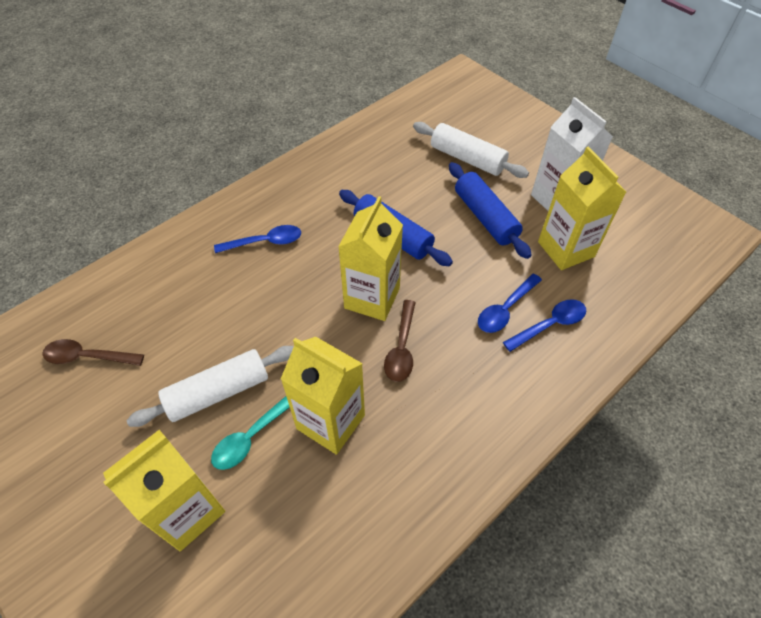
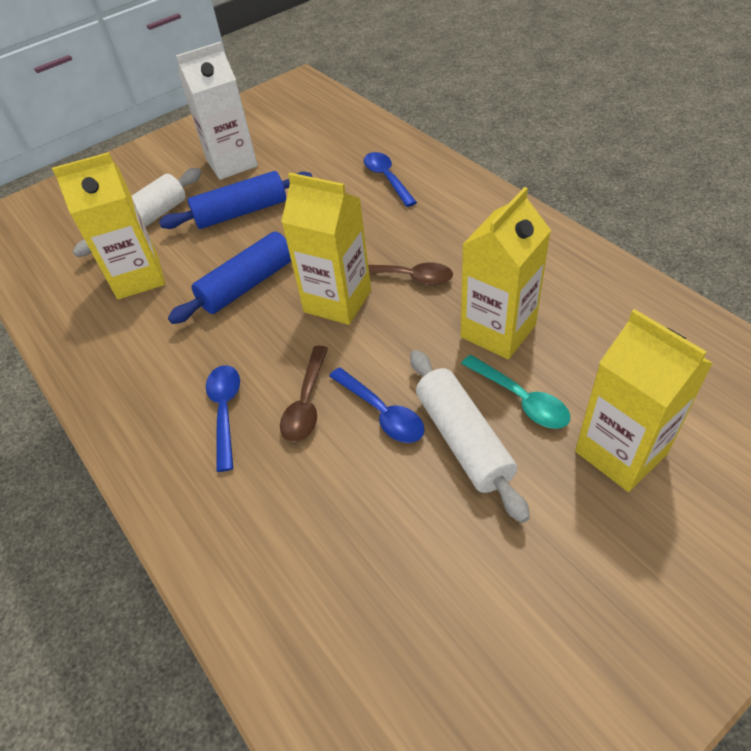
camera: 80 degrees left, 5 degrees down
brown spoon [42,339,144,366] -> brown spoon moved to [280,346,328,442]
blue spoon [478,274,542,333] -> blue spoon moved to [329,367,425,443]
yellow carton [538,147,626,270] -> yellow carton moved to [52,152,165,300]

